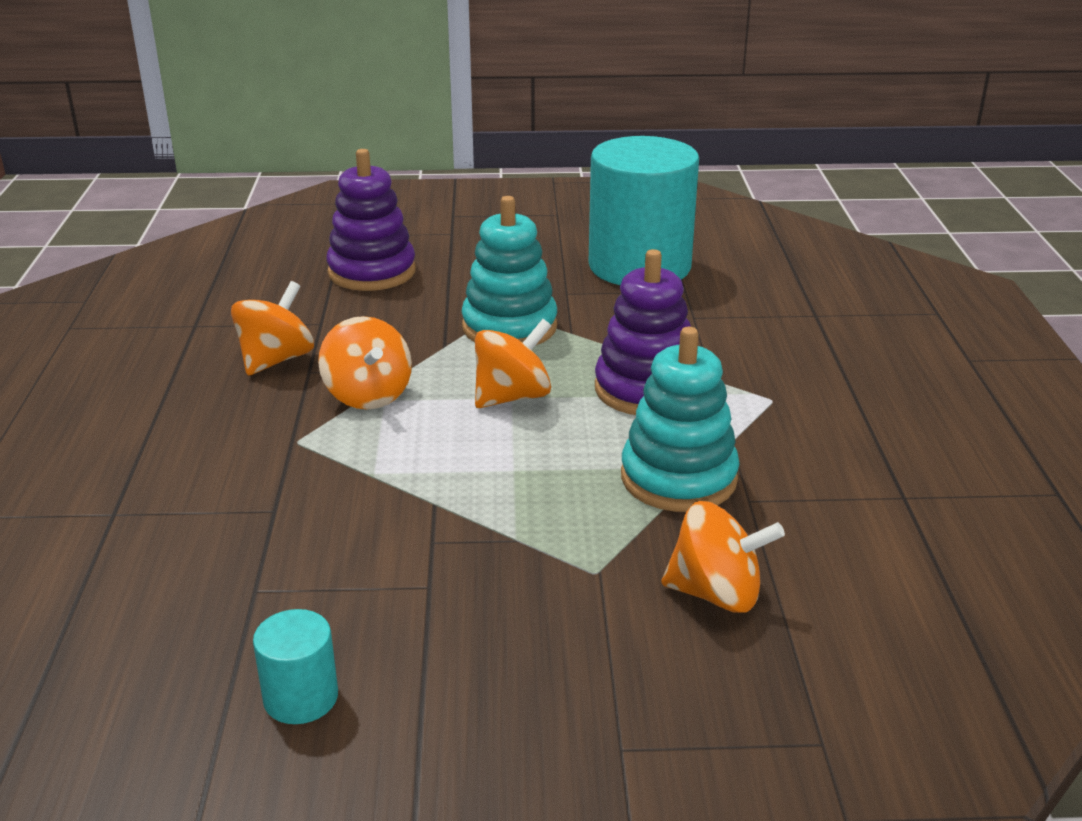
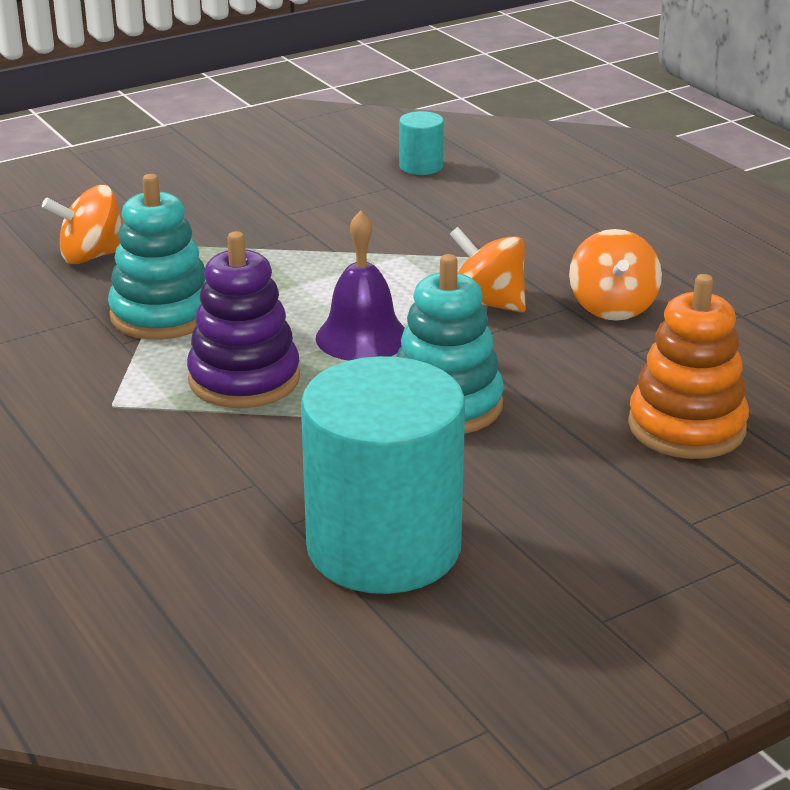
camera: 150 degrees right, 0 degrees up
turquoise cylinder [253,609,338,724] -> turquoise cylinder moved to [399,111,444,175]
purple stacking toy [326,149,416,291] -> orange stacking toy [628,274,749,459]
orange spinning top [475,319,551,408] -> purple bell [316,211,405,361]

